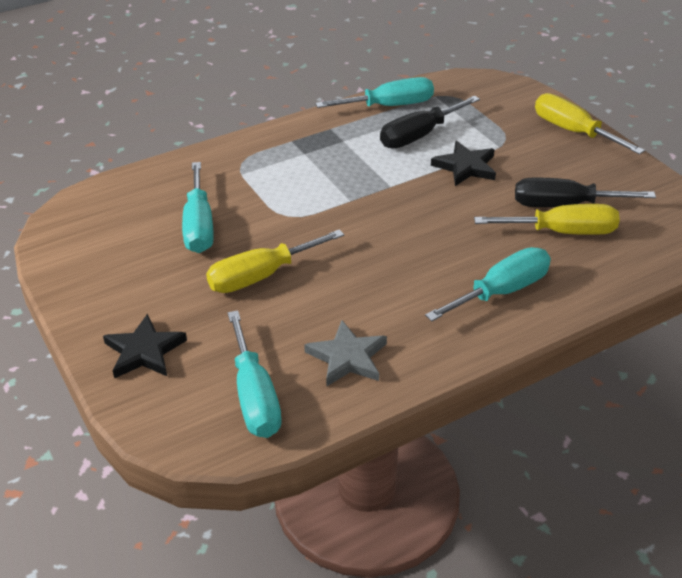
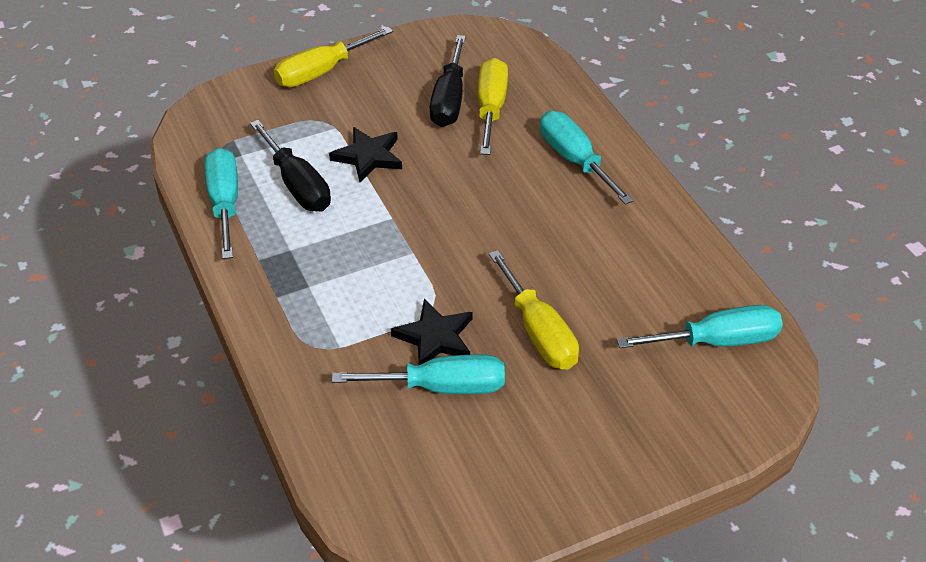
camera: 85 degrees left, 5 degrees up
black star [103,314,187,379] -> black star moved to [391,299,472,365]
grey star [304,320,387,387] -> none

